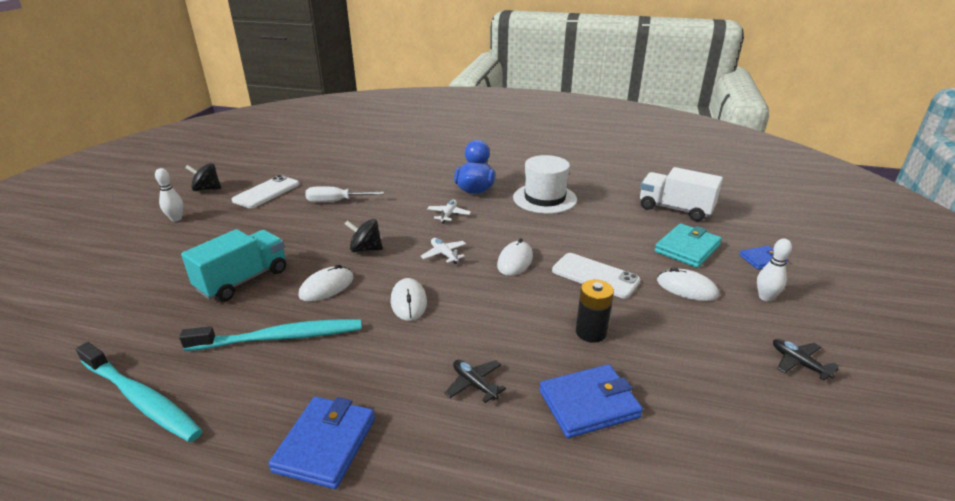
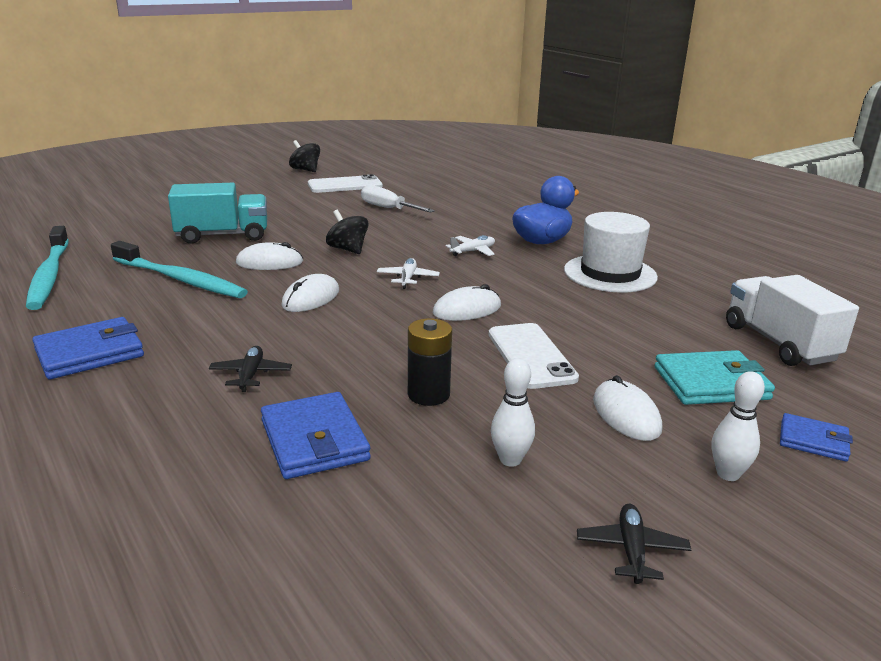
camera: 40 degrees right, 5 degrees down
white bowling pin [155,168,183,221] -> white bowling pin moved to [491,358,535,467]
blue wallet [539,364,643,438] -> blue wallet turned 45 degrees clockwise [261,392,371,479]

